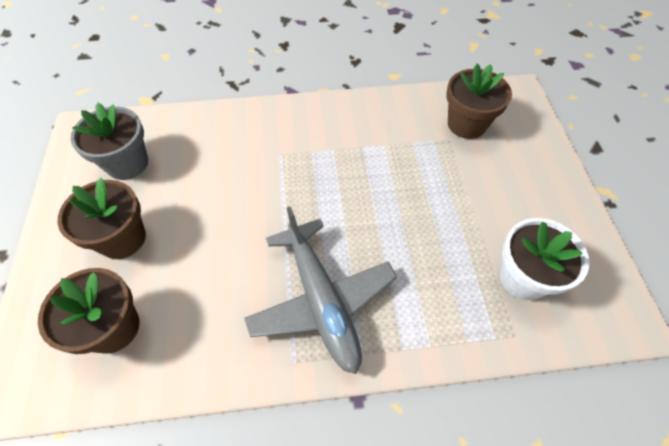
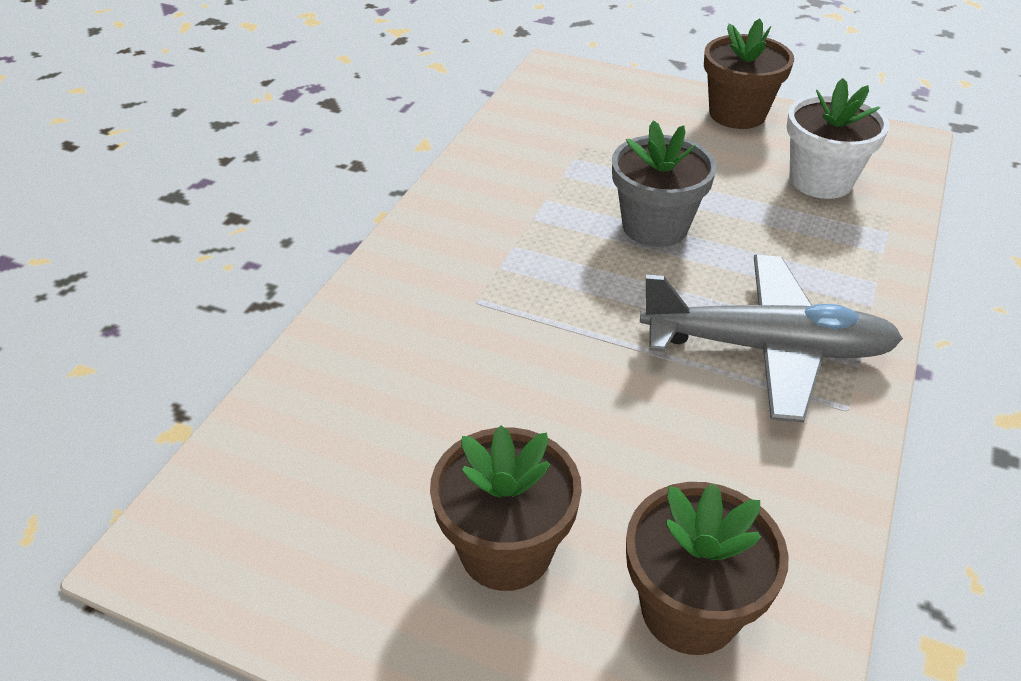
camera: 60 degrees left, 15 degrees down
grey flower pot [70,103,148,180] -> grey flower pot moved to [612,120,717,247]
brown flower pot [446,64,512,139] -> brown flower pot moved to [704,19,794,129]

